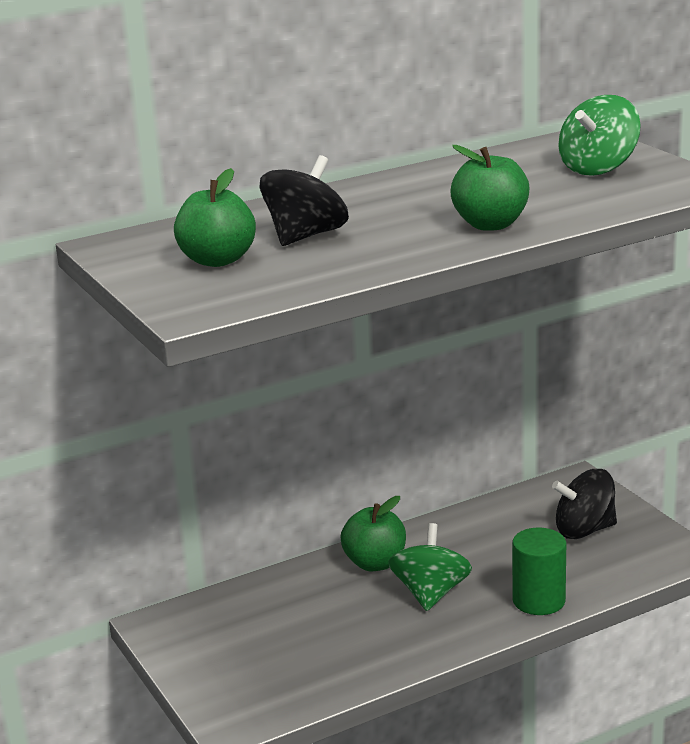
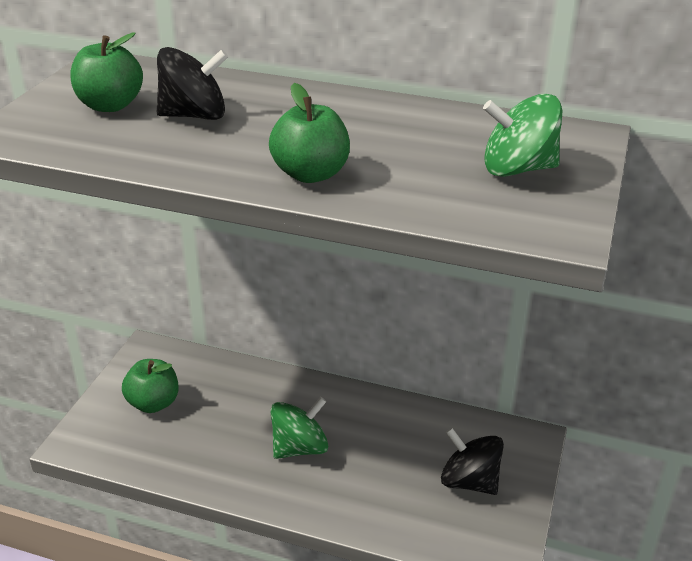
camera: 45 degrees right, 10 degrees up
green apple [341,496,406,572] -> green apple moved to [122,359,179,413]
green cylinder [512,528,566,615] -> none

